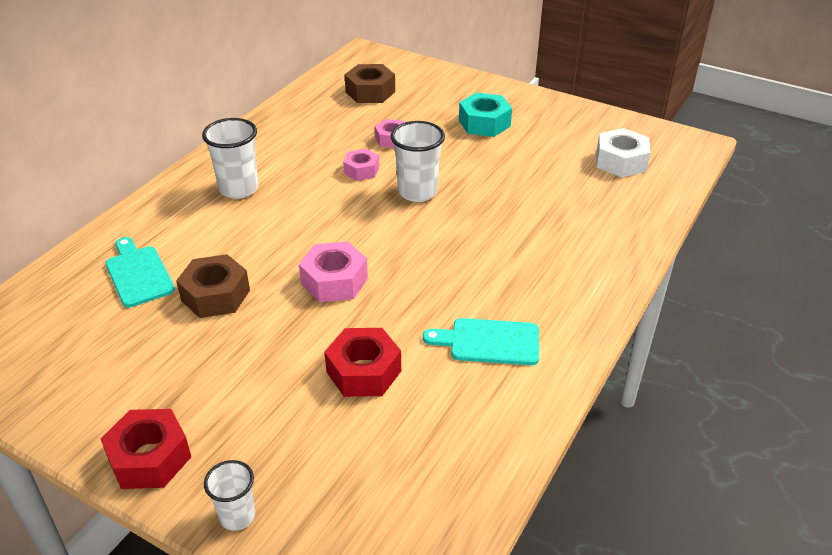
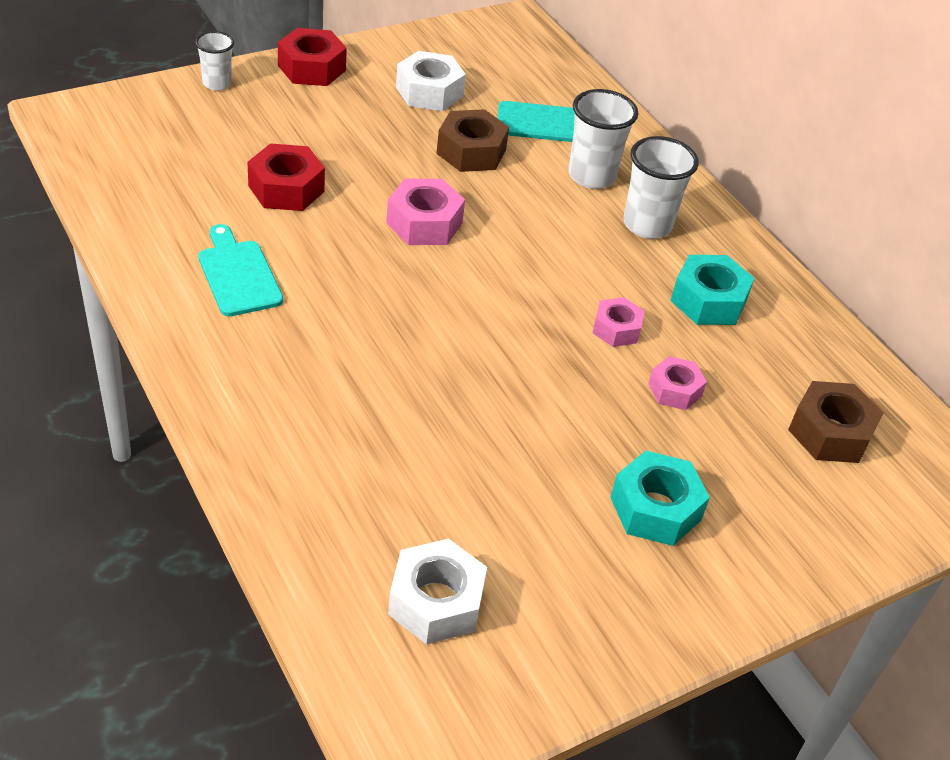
camera: 115 degrees right, 5 degrees up
white cup [391,121,445,202] -> white cup moved to [568,89,638,189]
turquoise cutting board [423,318,539,365] -> turquoise cutting board turned 60 degrees counterclockwise [198,224,283,316]
none -> white nut [396,51,466,111]
none -> turquoise nut [670,255,754,325]

